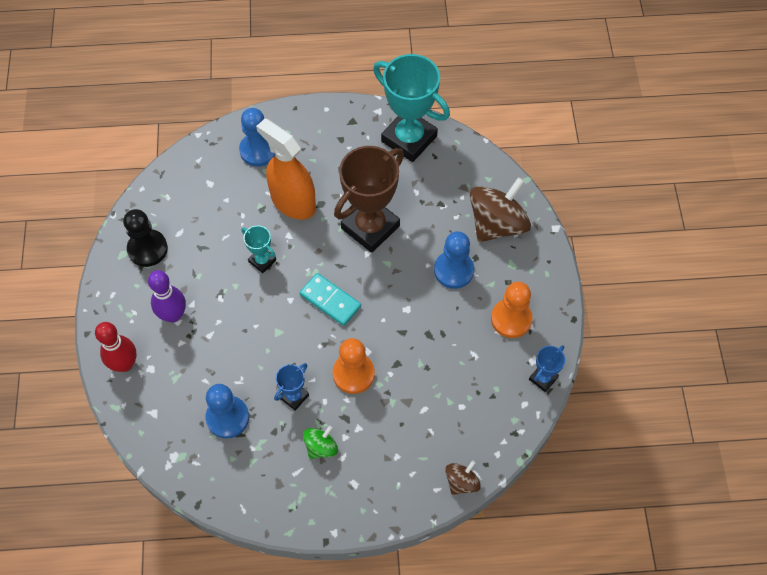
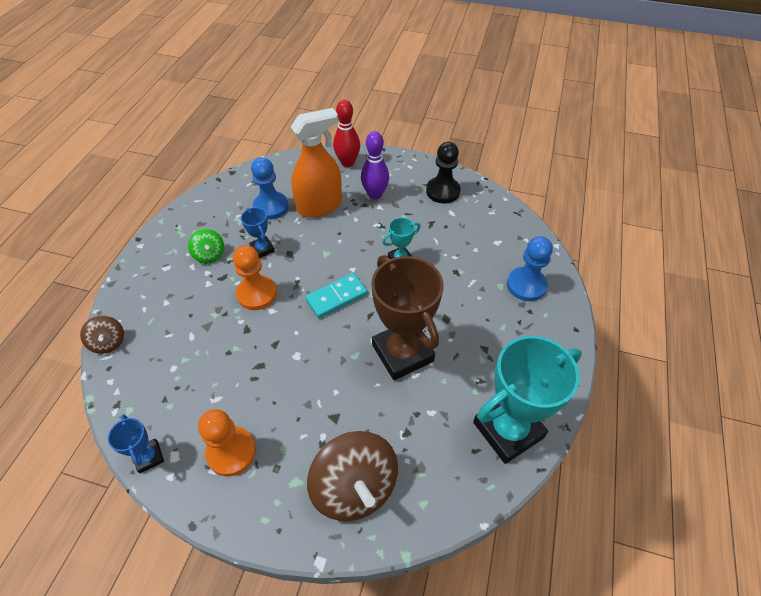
camera: 110 degrees right, 10 degrees down
orange spray bottle [256,119,316,220] -> orange spray bottle moved to [291,108,342,218]
blue pawn [434,231,474,289] -> none

